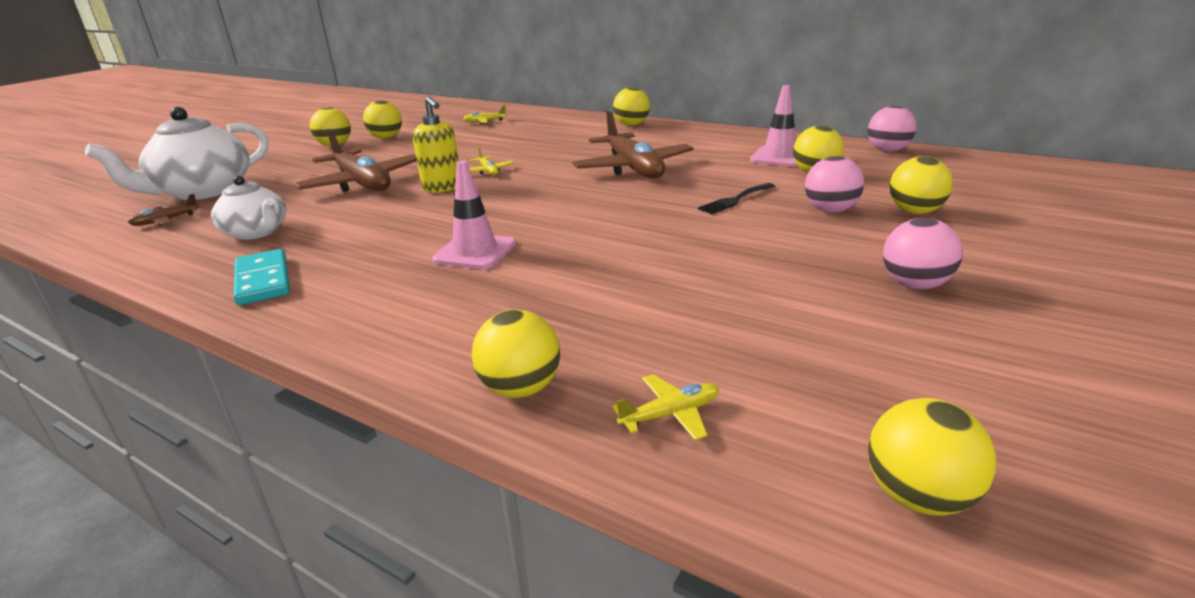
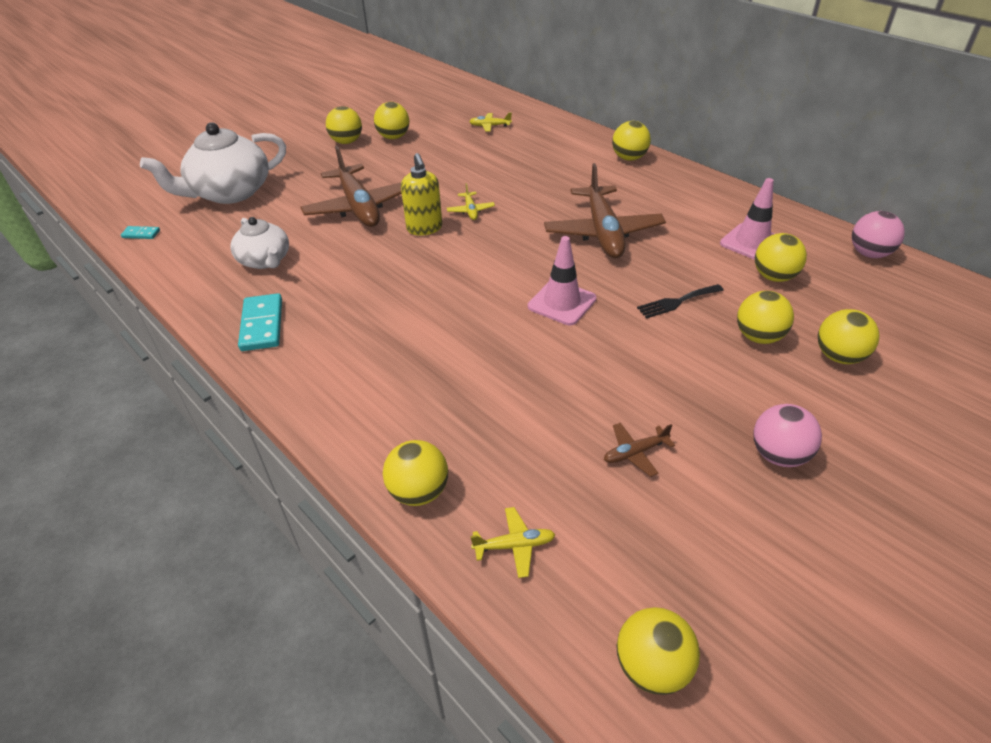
camera: 15 degrees right, 15 degrees up
brown plane [128,194,199,226] -> brown plane moved to [604,423,675,477]
pink traffic cone [432,161,516,269] -> pink traffic cone moved to [528,236,597,325]
pink ball [805,156,864,213] -> yellow ball [737,291,794,344]
none -> turquoise domino [121,226,160,239]

